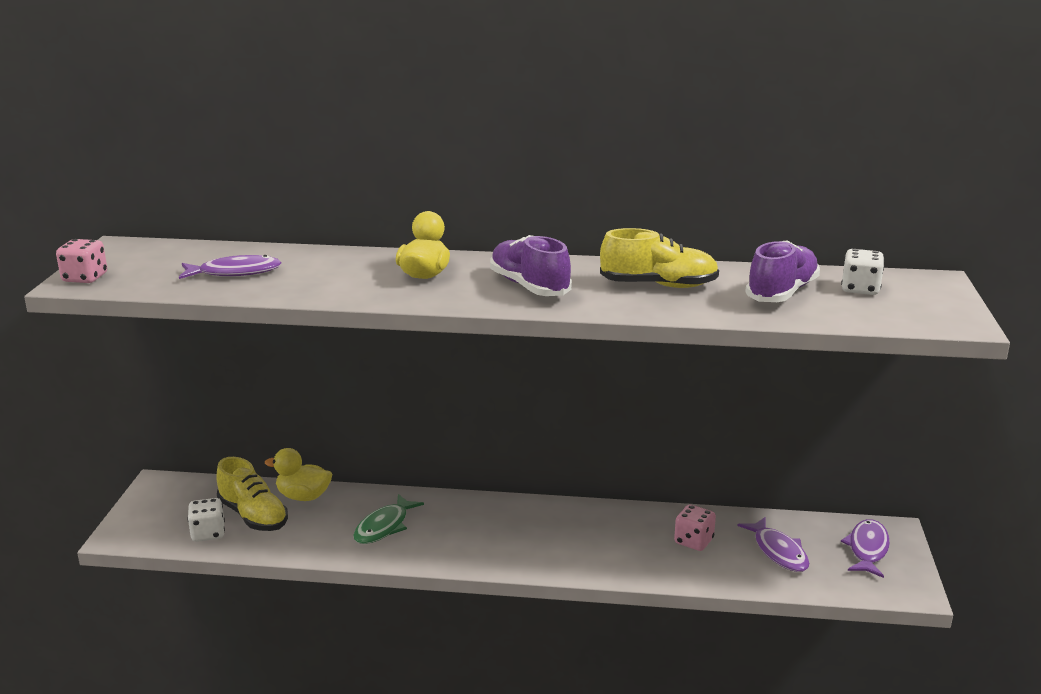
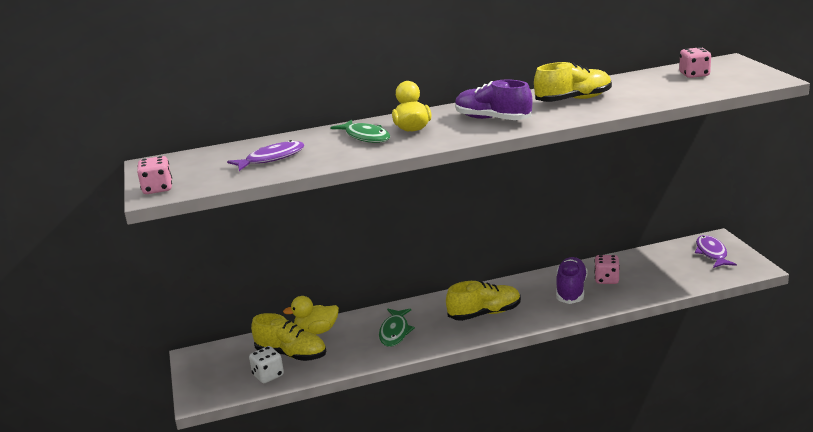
camera: 20 degrees left, 0 degrees up
purple fish [738,517,810,572] -> none
purple shoe [745,240,820,302] -> purple shoe moved to [556,257,587,304]
white dice [841,249,884,295] -> pink dice [679,47,711,78]
none -> green fish [330,119,390,143]
none -> yellow shoe [446,281,521,321]

